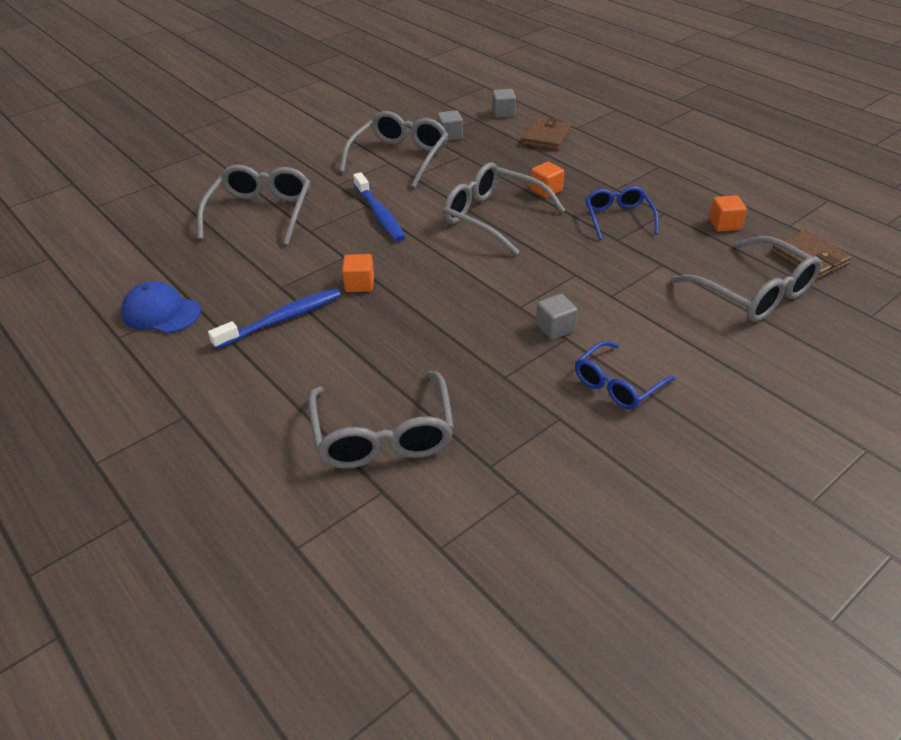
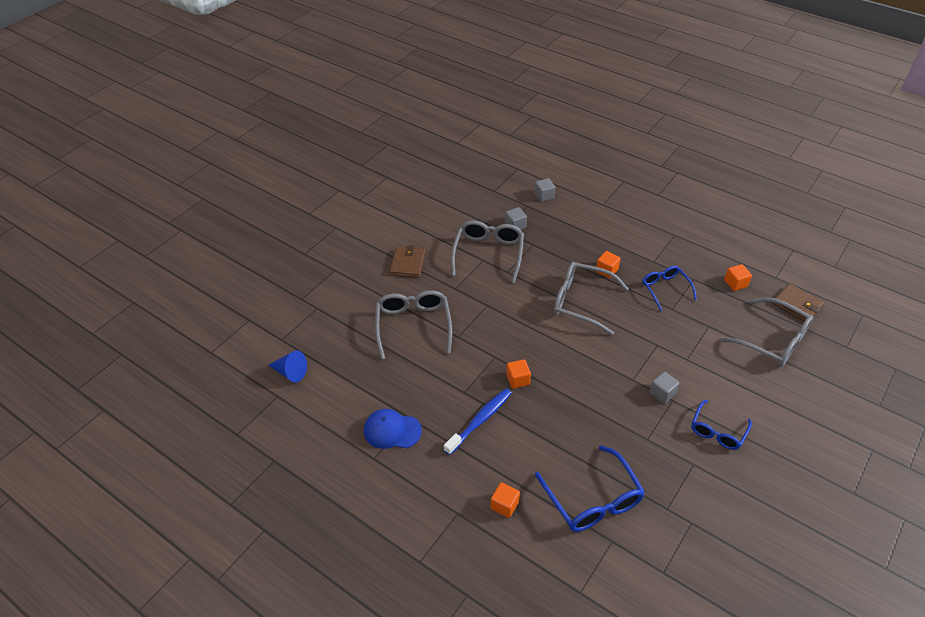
camera: 15 degrees left, 5 degrees up
grey glasses [308,371,454,469] -> blue glasses [535,445,645,532]
blue toothbrush [353,172,405,242] -> none
brown wallet [522,118,572,150] -> brown wallet moved to [390,245,426,278]
none -> blue cone [268,351,307,382]
none -> orange cube [491,482,520,518]

